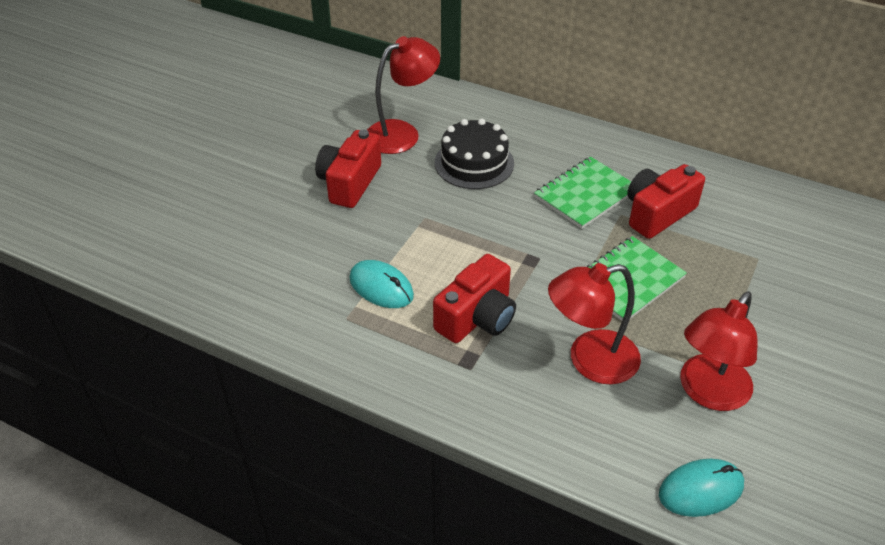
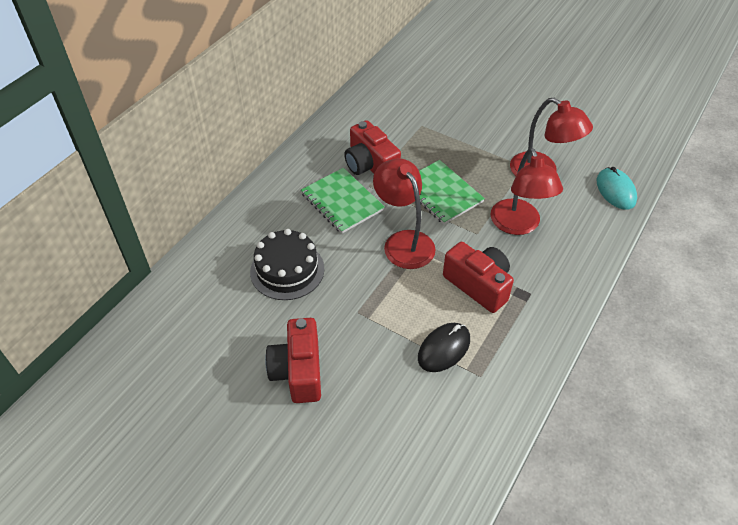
camera: 85 degrees left, 5 degrees up
red camera [315,130,381,208] -> red camera turned 60 degrees clockwise [265,318,321,403]
turquoise mouse [349,260,414,308] -> black mouse [418,323,470,372]
red lamp [367,36,440,154] -> red lamp moved to [373,159,436,269]

